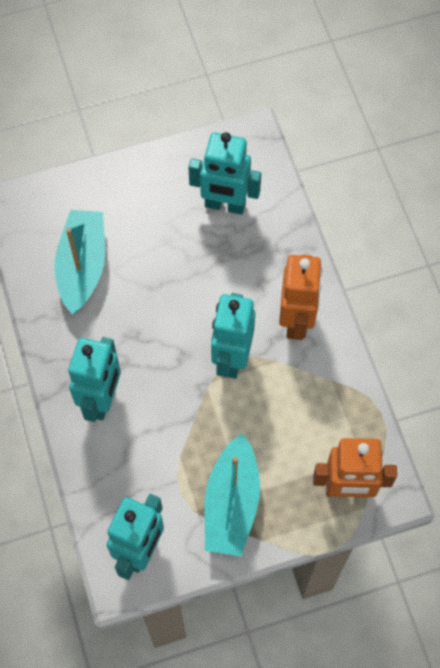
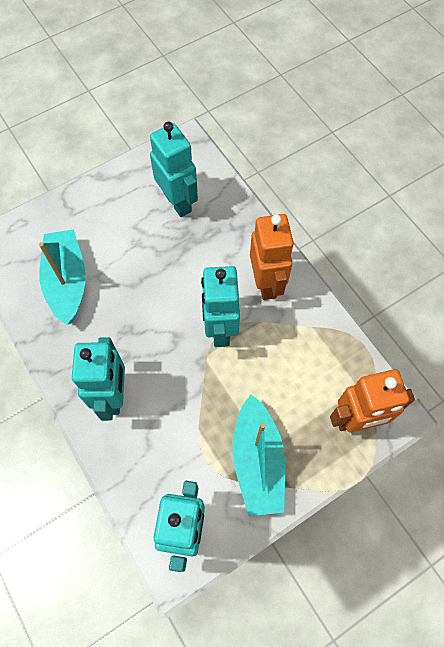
camera: 15 degrees left, 0 degrees up
turquoise robot [188,132,261,215] -> turquoise robot turned 120 degrees counterclockwise [150,122,198,217]

